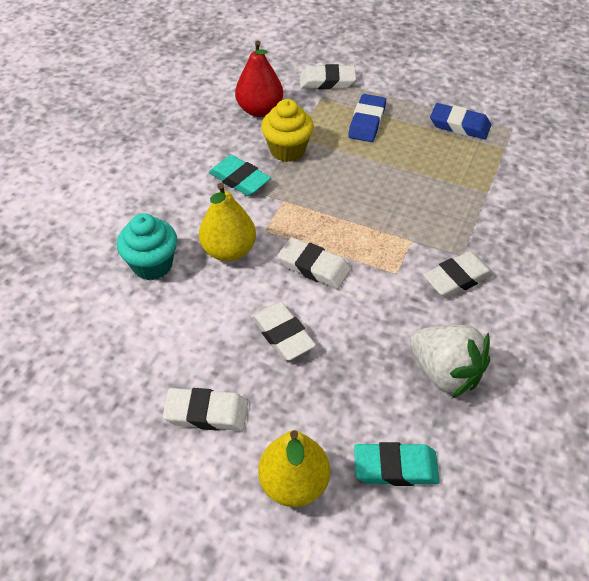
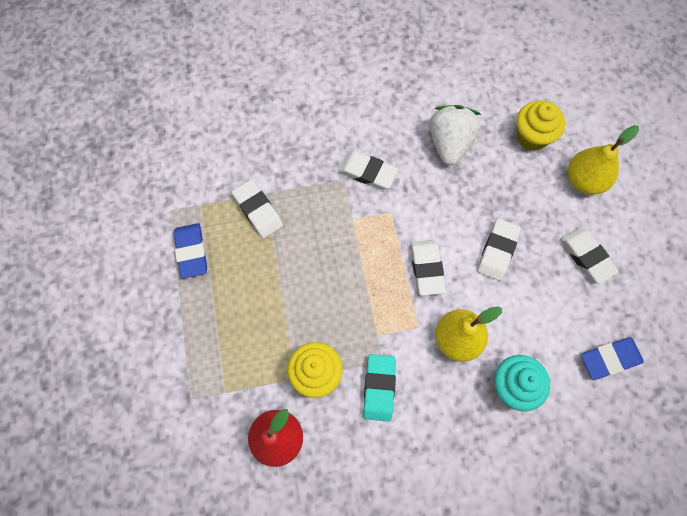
camera: 125 degrees left, 20 degrees up
white eraser [300,64,356,89] -> white eraser moved to [232,180,283,238]
blue eraser [348,94,386,142] -> blue eraser moved to [581,337,644,380]
turquoise eraser [354,442,440,486] -> yellow cupcake [517,101,565,151]

